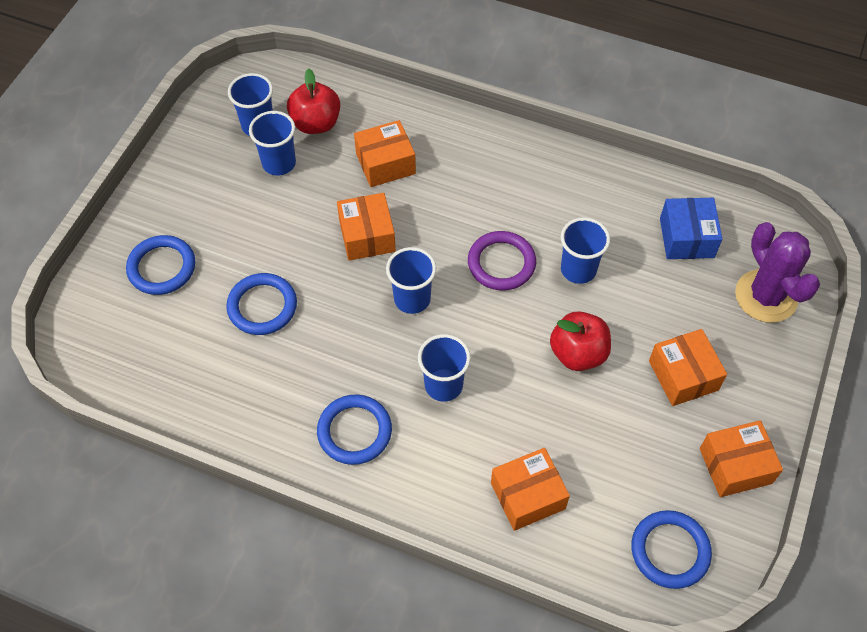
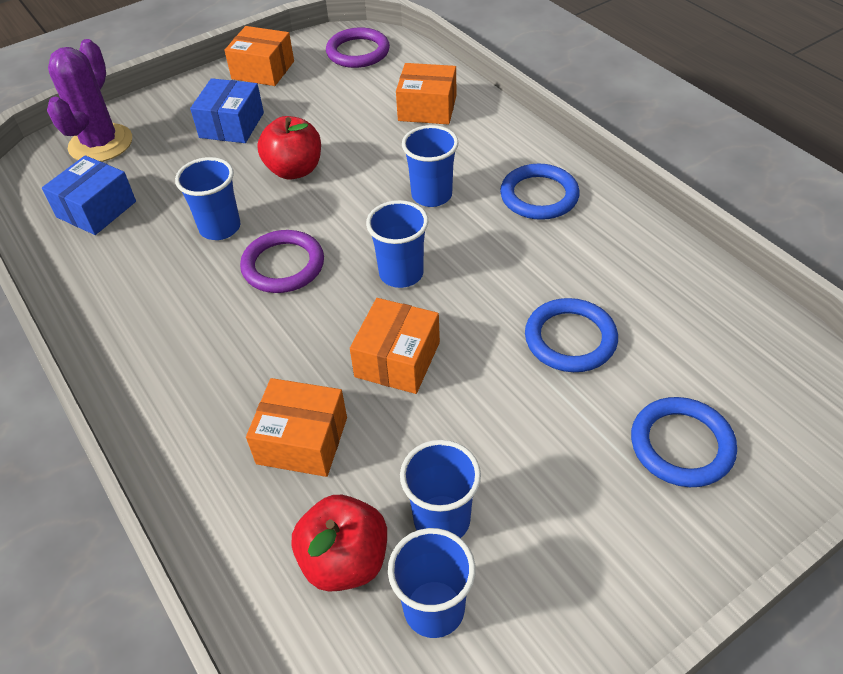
camera: 145 degrees left, 10 degrees down
blue ring [631,510,712,589] -> purple ring [326,28,390,68]
orange box [649,329,727,406] -> blue box [190,78,264,143]

